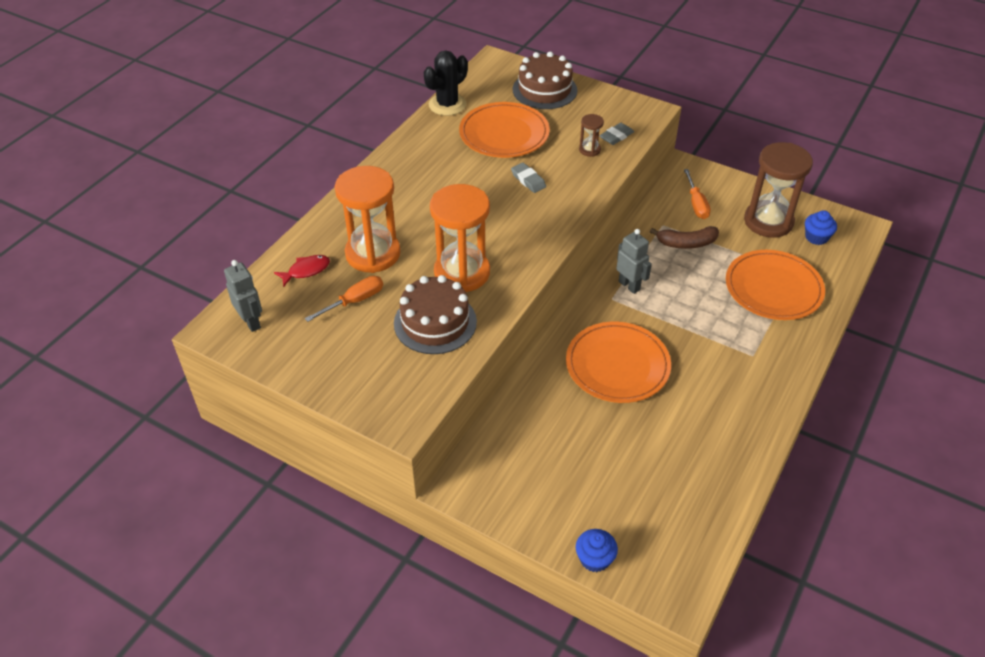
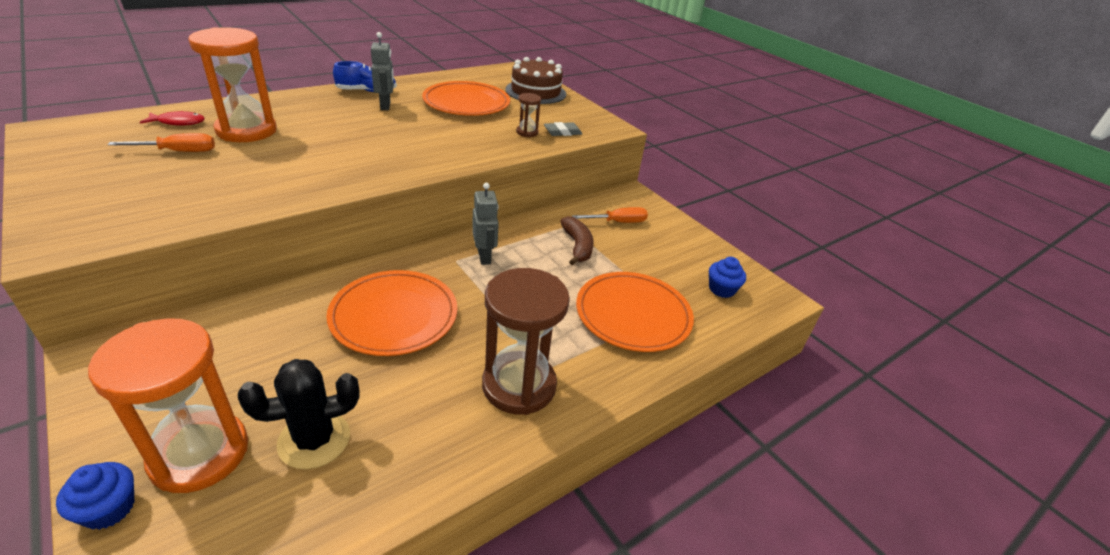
camera: 20 degrees right, 10 degrees down
grey robot [224,260,262,332] -> grey robot moved to [371,32,394,110]
brown cake [394,275,477,354] -> none
black cactus [424,50,468,116] -> black cactus moved to [238,359,360,469]
orange hourglass [430,184,490,292] -> orange hourglass moved to [88,318,248,493]
grey eraser [511,163,546,193] -> none
brown banana [650,226,719,249] -> brown banana turned 120 degrees counterclockwise [560,216,594,265]
orange screwdriver [684,169,711,219] -> orange screwdriver turned 120 degrees counterclockwise [572,207,648,223]
brown hourglass [744,142,813,238] -> brown hourglass moved to [482,268,570,415]
none -> blue shoe [333,61,397,92]

